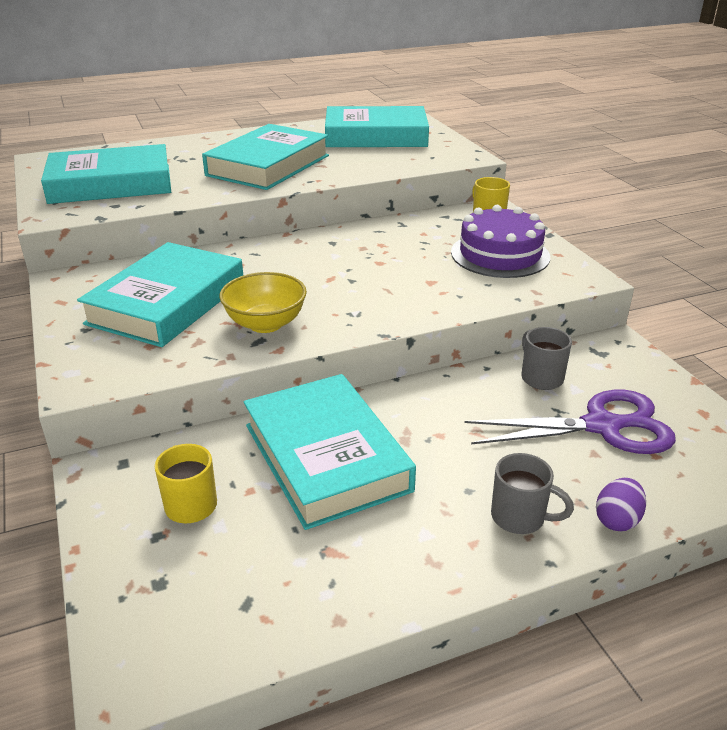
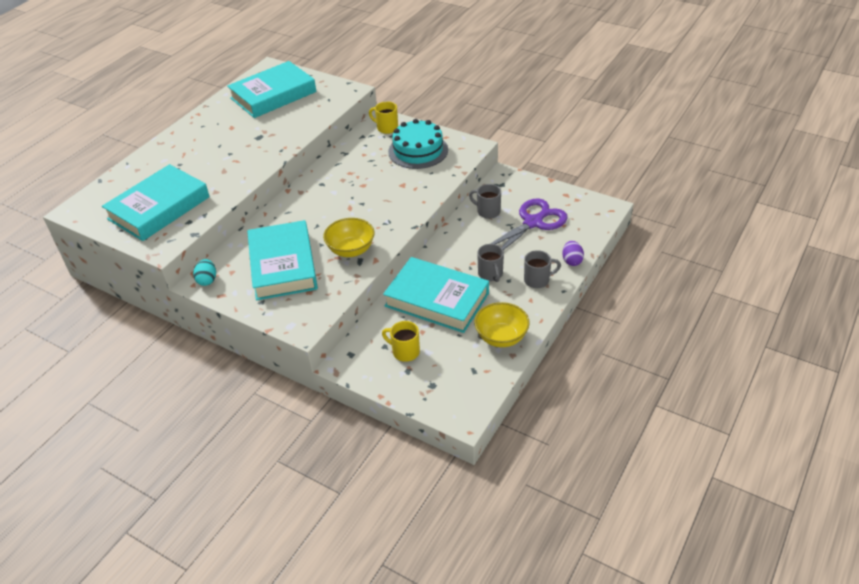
camera: 35 degrees left, 10 degrees up
turquoise book [202,124,329,190] -> none
purple cake [451,205,550,278] -> turquoise cake [388,119,448,169]
none -> turquoise egg [193,259,216,286]
none -> yellow bowl [474,302,530,347]
none -> grey mug [477,244,504,282]

